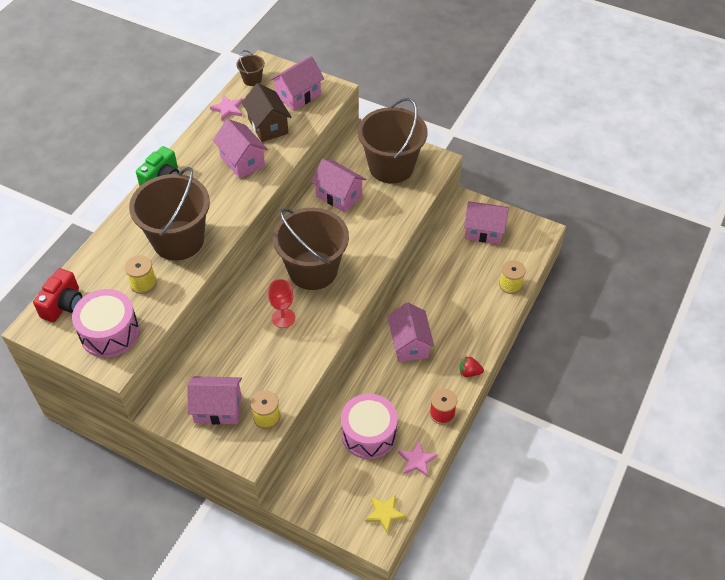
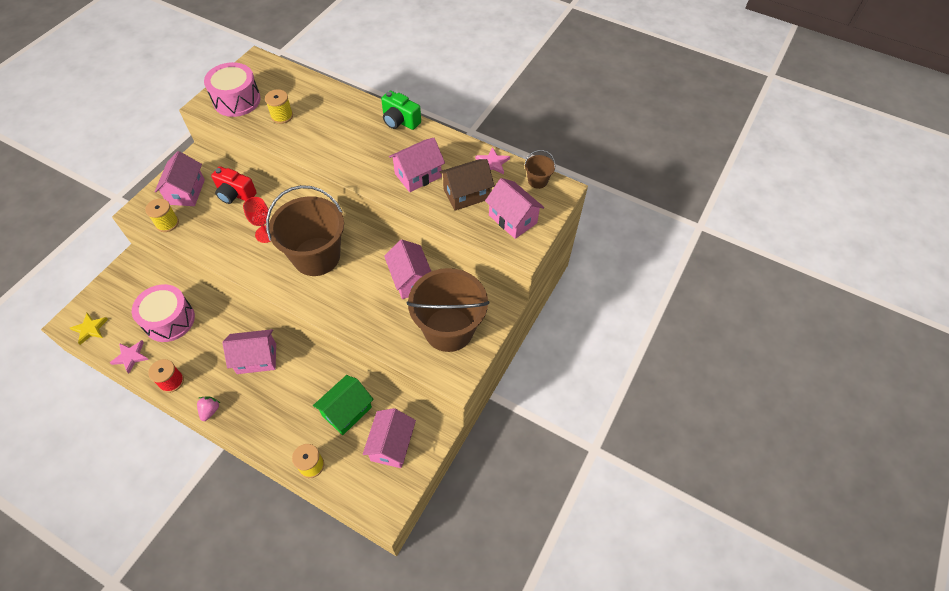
camera: 90 degrees right, 5 degrees up
red camera [33,268,82,322] -> red camera moved to [211,166,257,204]
brown bucket [129,167,210,260] -> none
pink house [311,159,366,212] -> pink house turned 60 degrees counterclockwise [384,240,431,299]
red strawberry [460,355,484,377] -> pink strawberry [197,397,220,421]
none -> green house [313,375,374,435]

